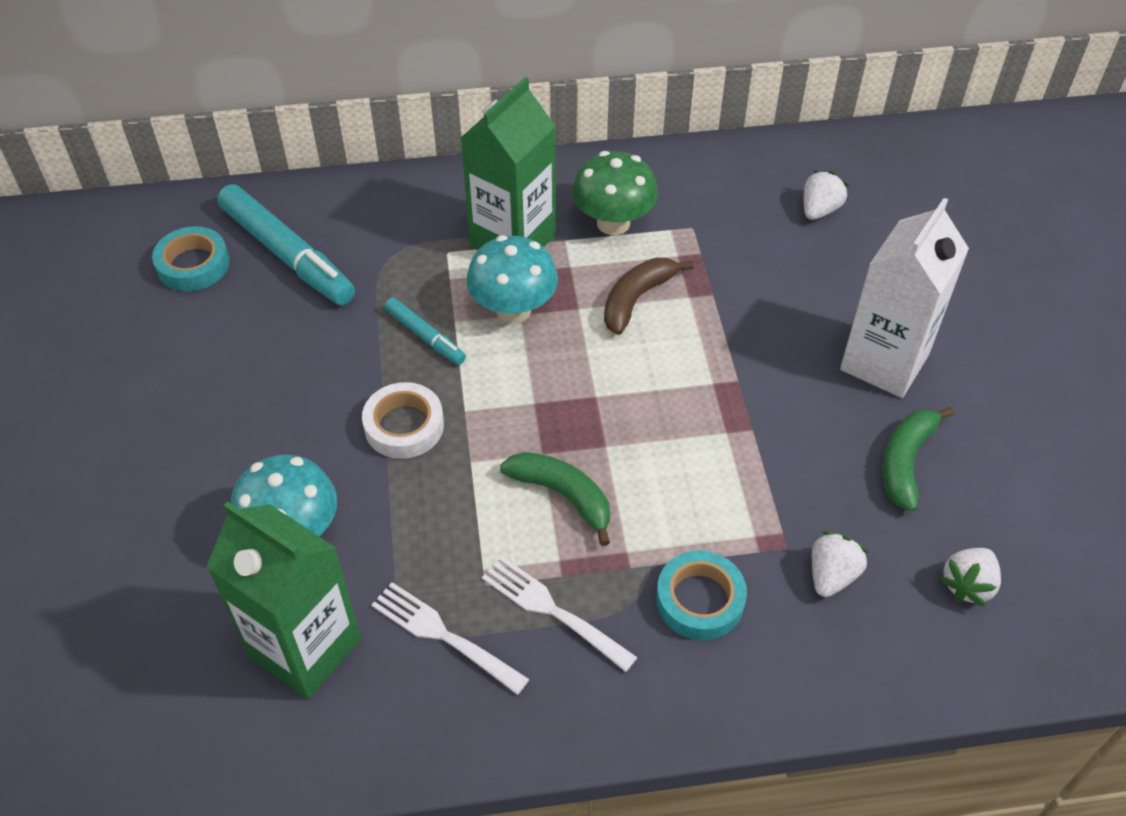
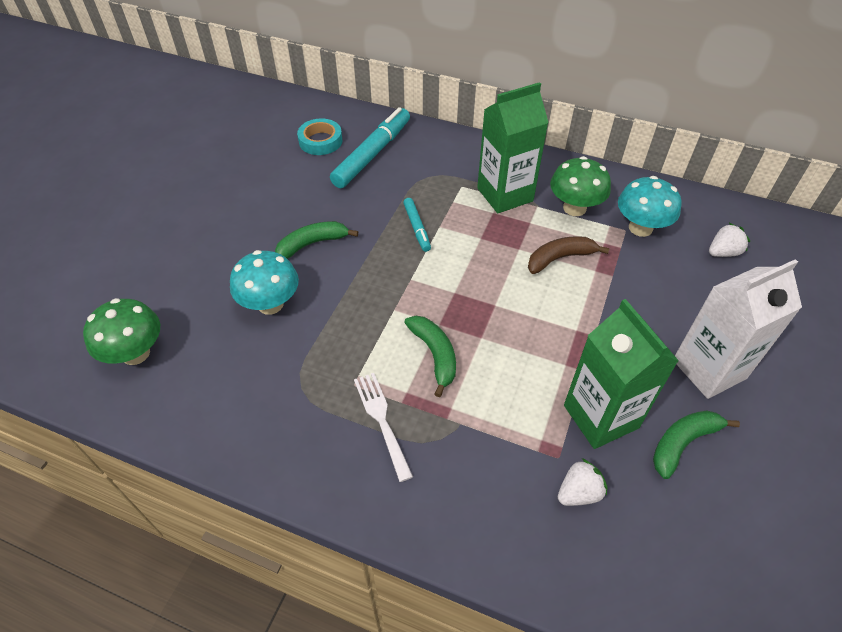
camera: 30 degrees right, 0 degrees up
green carton [207,502,361,699] -> green carton moved to [564,299,679,449]
turquoise marker [217,184,355,305] -> turquoise marker turned 135 degrees counterclockwise [330,107,410,188]
white tape [362,382,444,459] -> none
white fork [371,582,529,695] -> none
turquoise mushroom [466,235,558,323] -> turquoise mushroom moved to [618,176,682,237]
turquoise tape [656,550,747,640] -> none
white strawberry [939,548,1001,607] -> none
none -> green mushroom [83,298,160,365]
none -> green banana [275,221,358,259]

